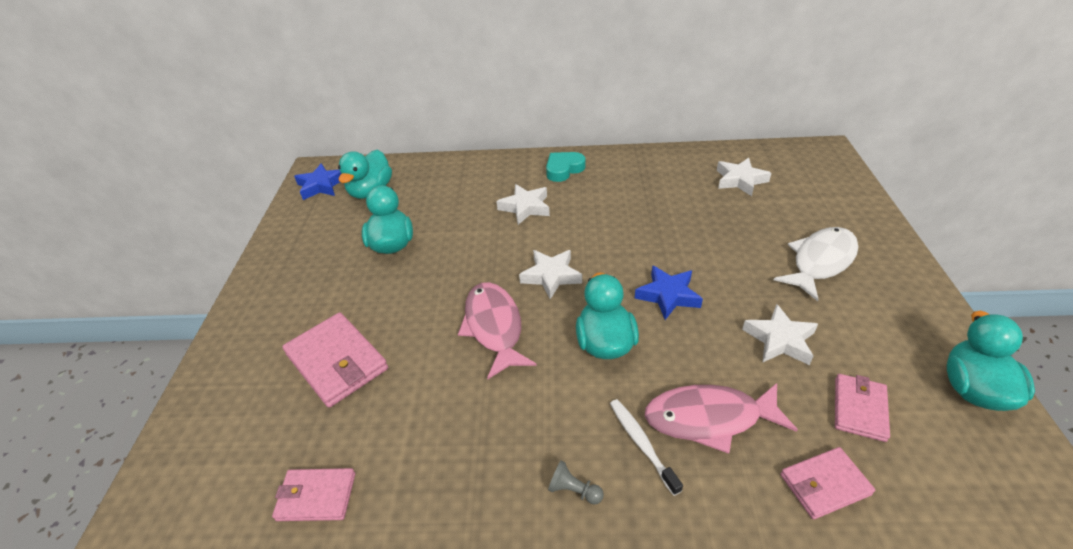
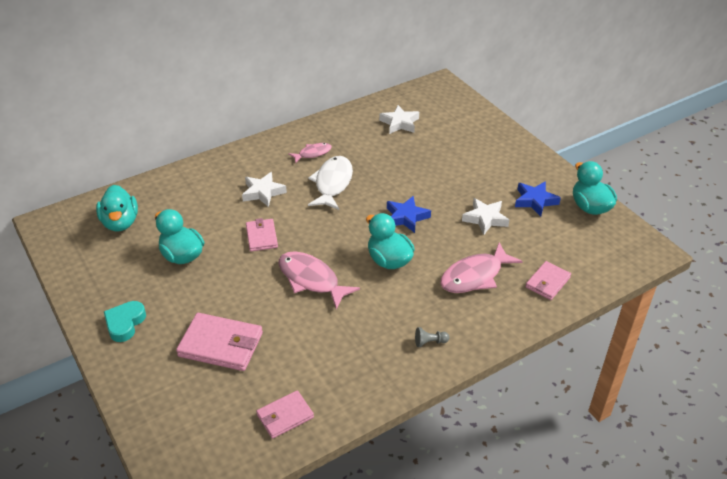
camera: 35 degrees left, 0 degrees up
blue star [294,163,341,200] -> blue star moved to [515,181,561,216]
white star [519,250,582,299] -> none
turquoise heart [546,152,586,182] -> turquoise heart moved to [104,301,146,342]
white toothbrush [610,399,683,496] -> none
white fish [774,227,858,301] -> white fish moved to [308,156,353,210]
pink wallet [835,374,890,442] -> pink wallet moved to [246,218,278,252]
none -> pink fish [288,143,332,164]

